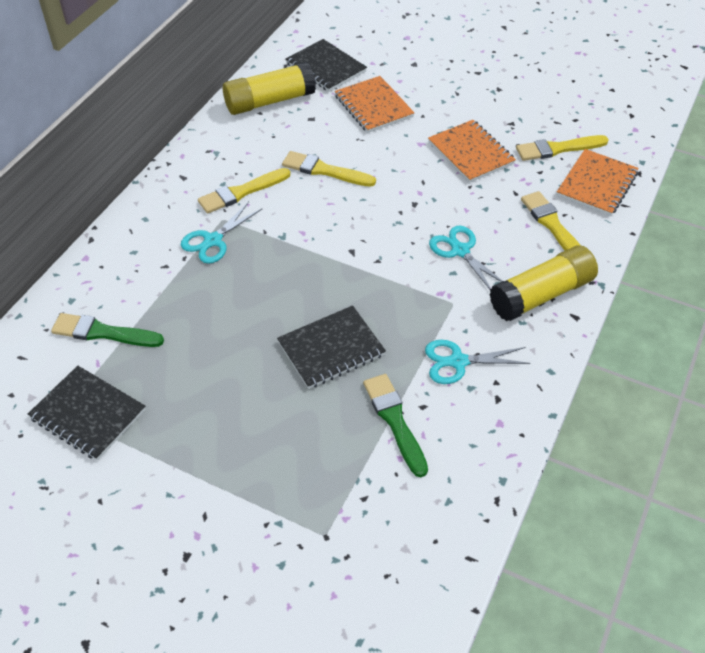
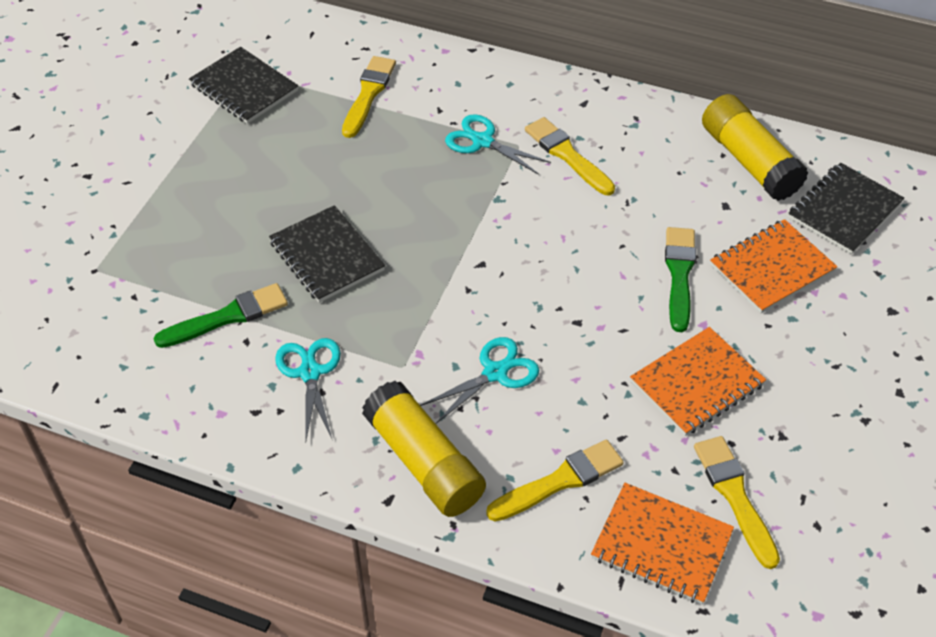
camera: 85 degrees right, 0 degrees up
black notebook [28,366,146,460] -> black notebook turned 75 degrees counterclockwise [189,47,298,124]
green brush [51,313,164,347] -> green brush moved to [665,227,696,332]
yellow brush [282,151,376,187] -> yellow brush moved to [342,56,396,138]

